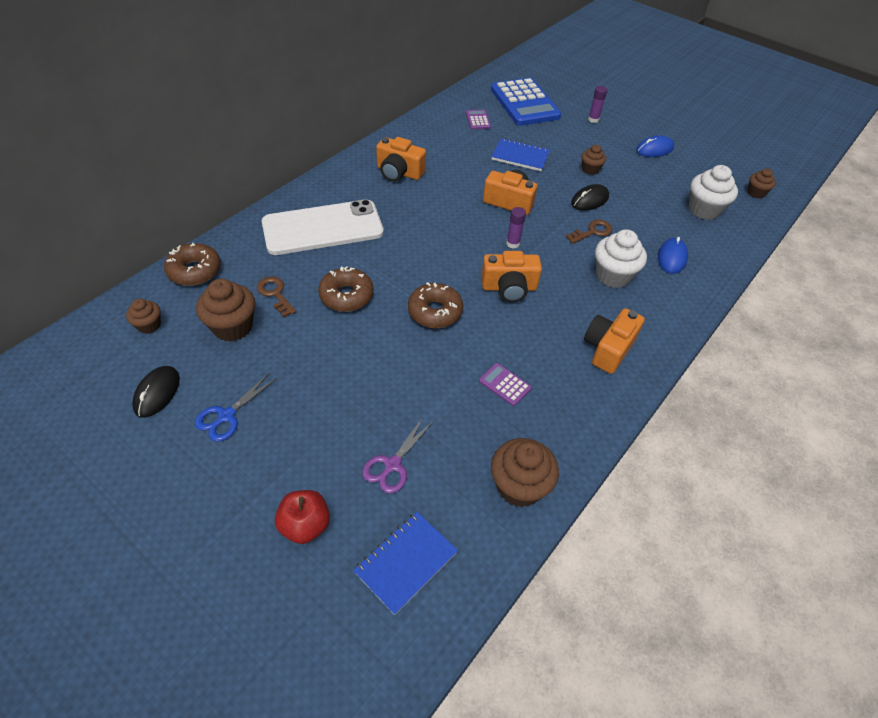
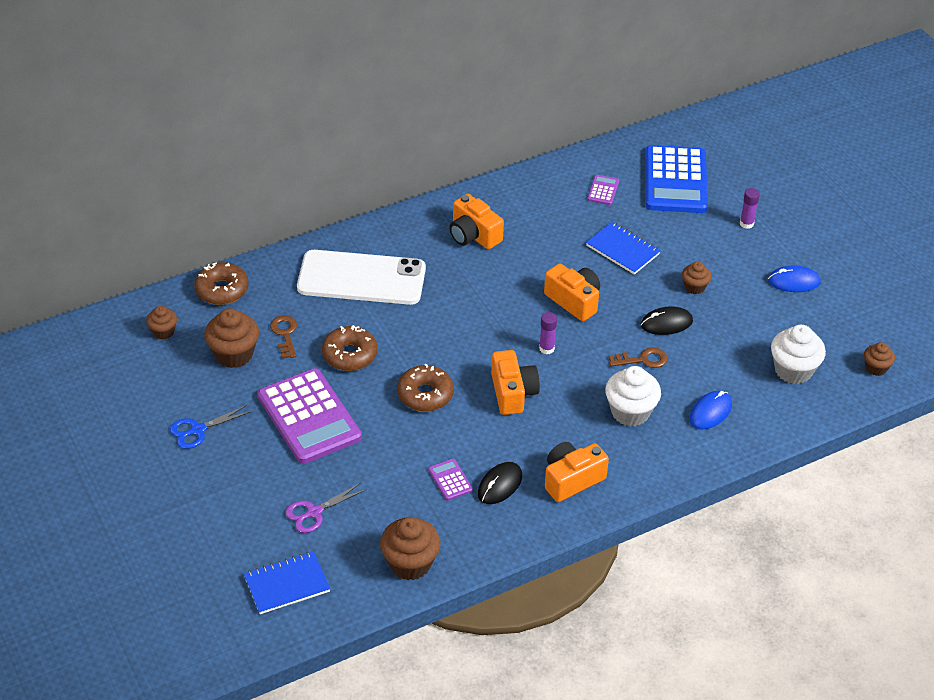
camera: 25 degrees right, 5 degrees down
black mouse [132,366,180,418] -> black mouse moved to [478,462,522,504]
red apple [275,490,330,544] -> none
orange camera [481,251,542,302] -> orange camera turned 120 degrees counterclockwise [491,350,540,415]
none -> purple calculator [258,368,362,464]

